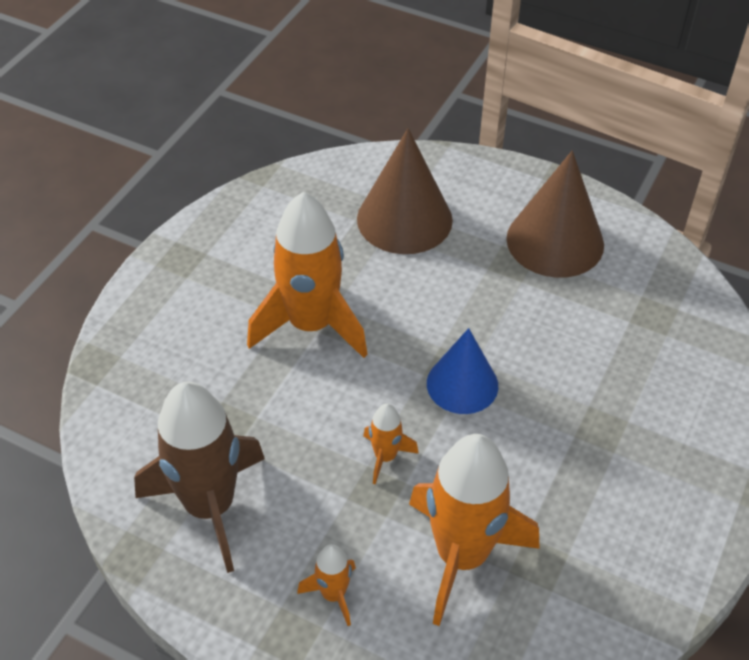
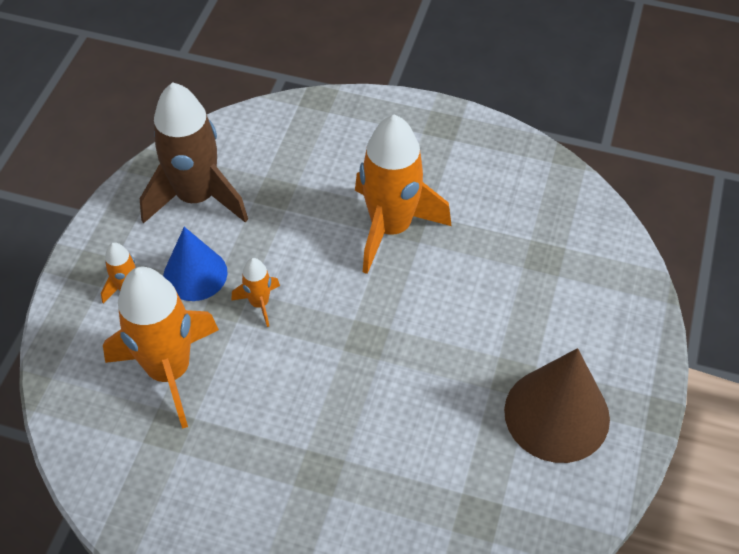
camera: 80 degrees right, 5 degrees up
brown cone [357,128,453,254] -> none
blue cone [427,328,498,414] -> blue cone moved to [163,227,228,301]

